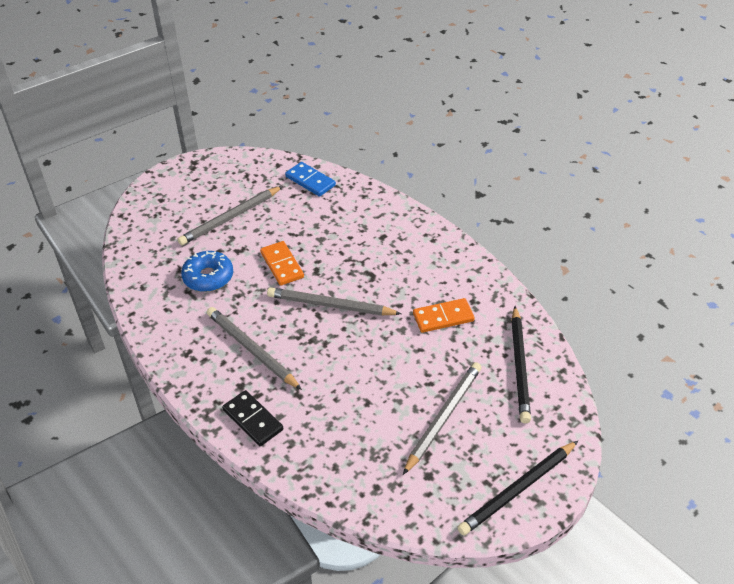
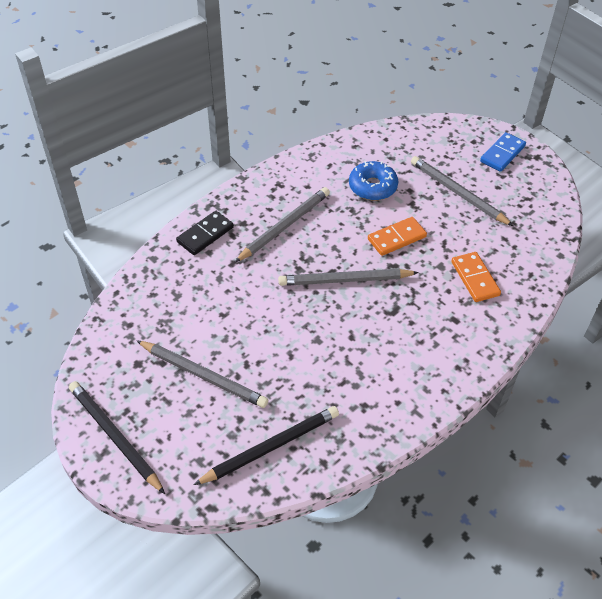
camera: 85 degrees right, 5 degrees up
grey pencil [267,287,402,316] -> grey pencil turned 105 degrees counterclockwise [278,269,419,286]
blue domino [285,162,336,197] -> blue domino moved to [480,132,526,172]
orange domino [413,298,475,333] -> orange domino moved to [451,252,501,302]
black pencil [511,306,531,423] -> black pencil turned 150 degrees clockwise [194,406,339,485]

